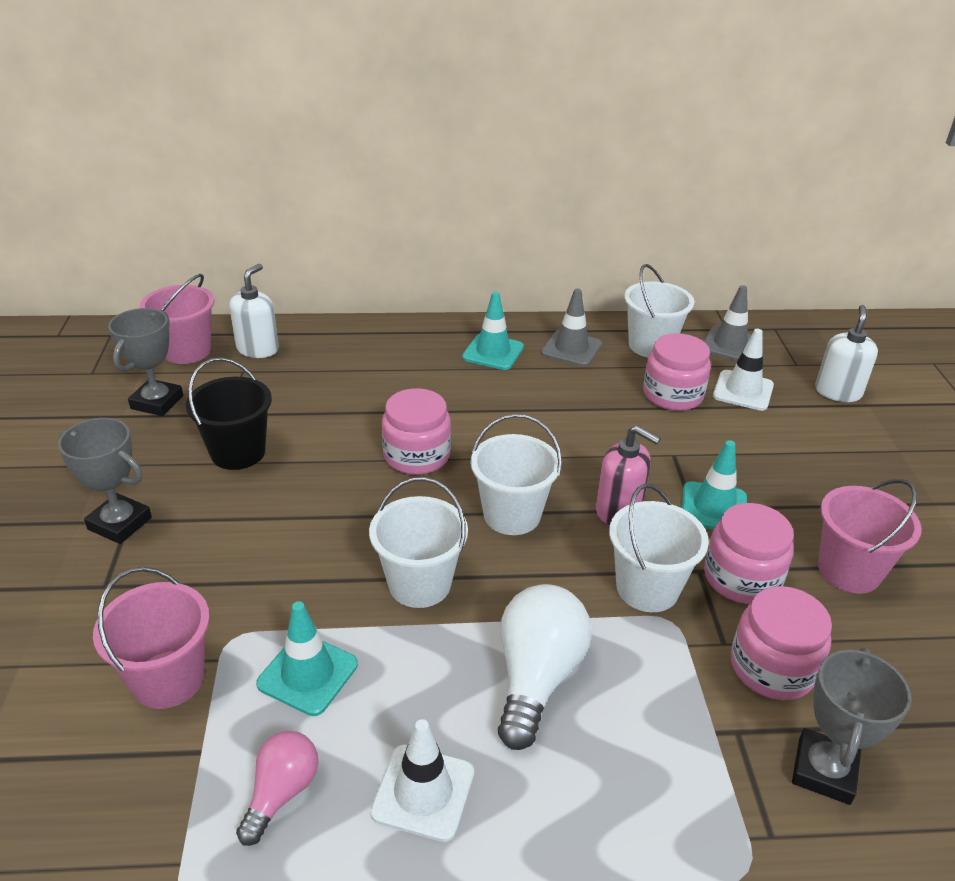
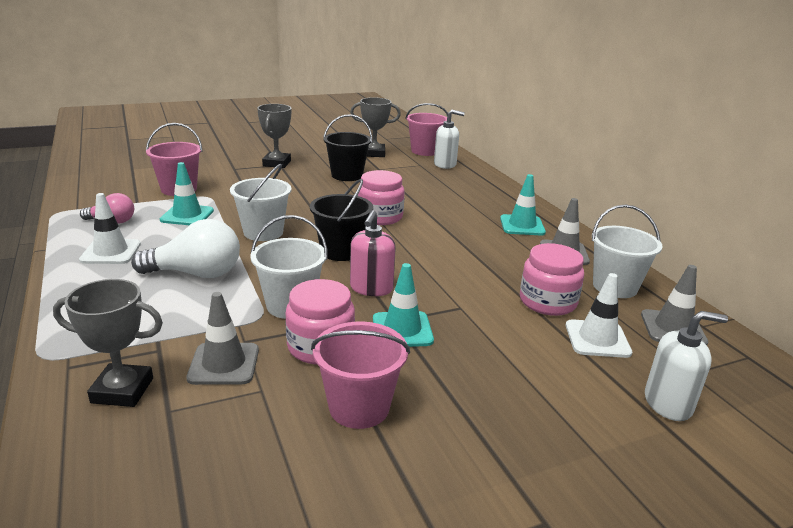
camera: 70 degrees right, 10 degrees down
white bucket [471,414,562,535] -> black bucket [310,179,373,261]
pink jar [731,586,832,700] -> grey traffic cone [186,292,259,385]

